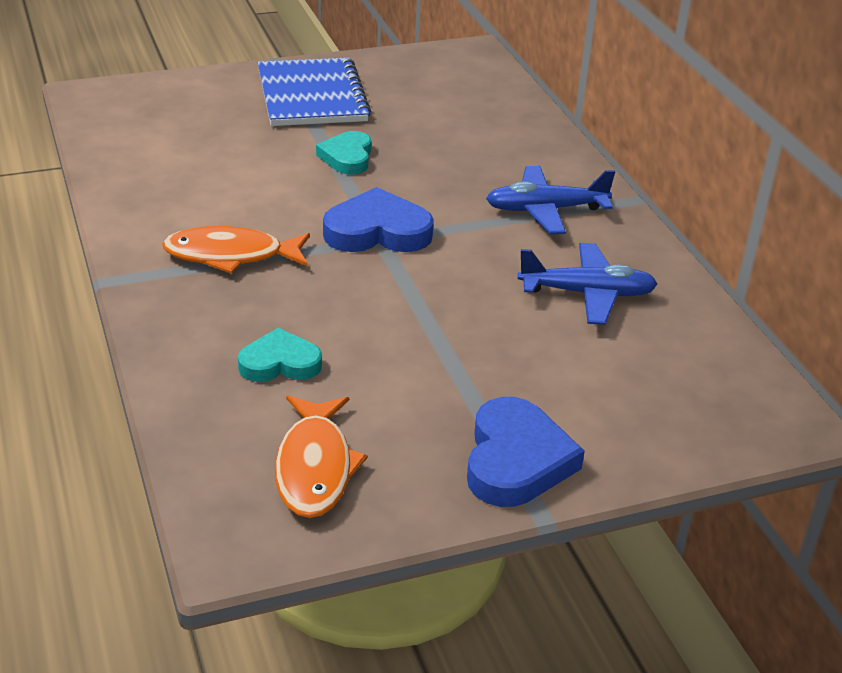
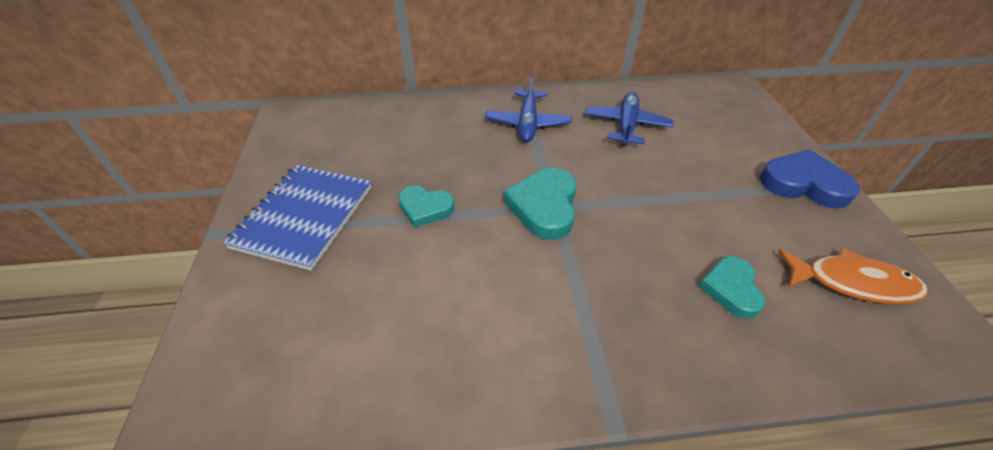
camera: 75 degrees left, 10 degrees up
orange fish [162,226,310,274] -> none
blue notebook [258,58,371,126] -> blue notebook turned 75 degrees counterclockwise [223,165,372,271]
blue heart [323,187,434,252] -> turquoise heart [504,168,577,240]

